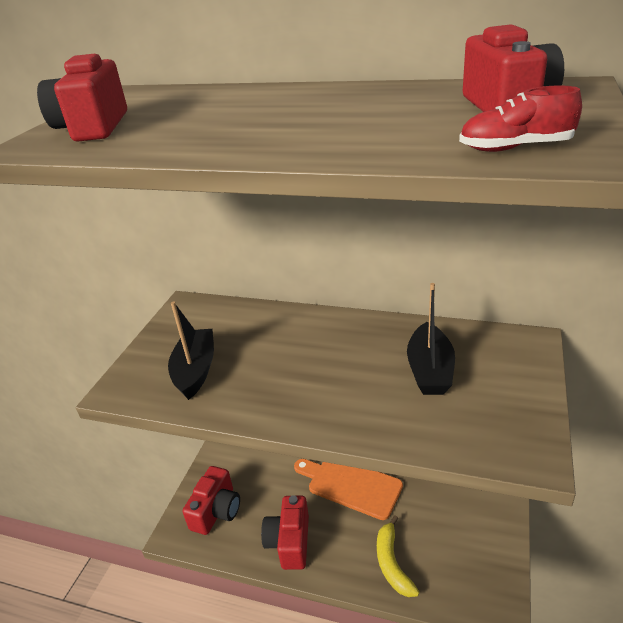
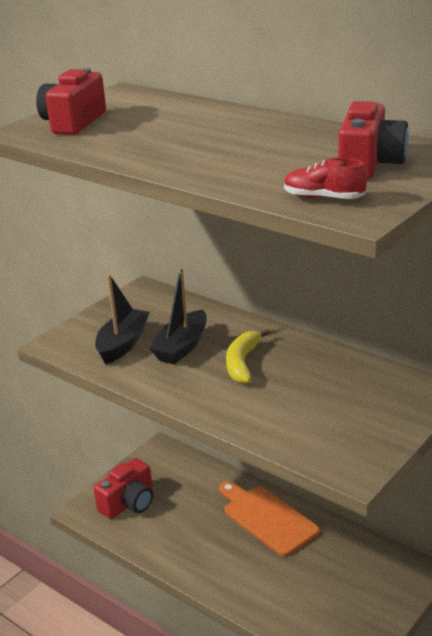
camera: 20 degrees right, 5 degrees down
red camera [261,495,309,570] -> none
yellow banana [377,515,419,597] -> yellow banana moved to [226,329,270,384]
black boat [407,283,455,395] -> black boat moved to [149,267,207,365]

